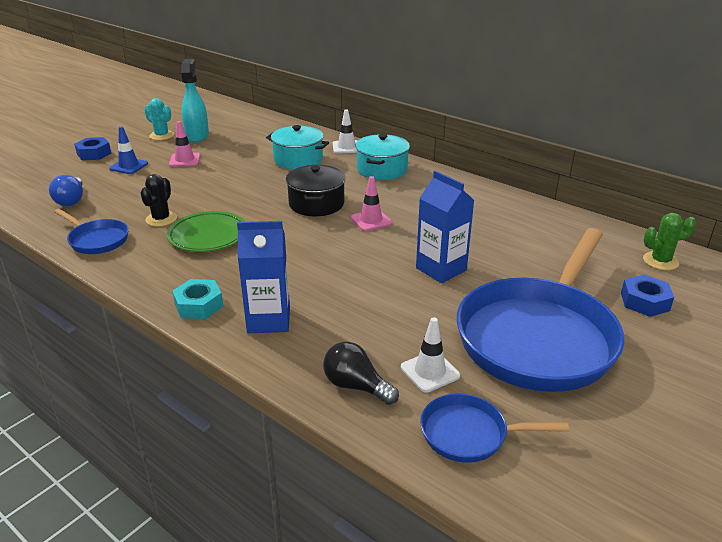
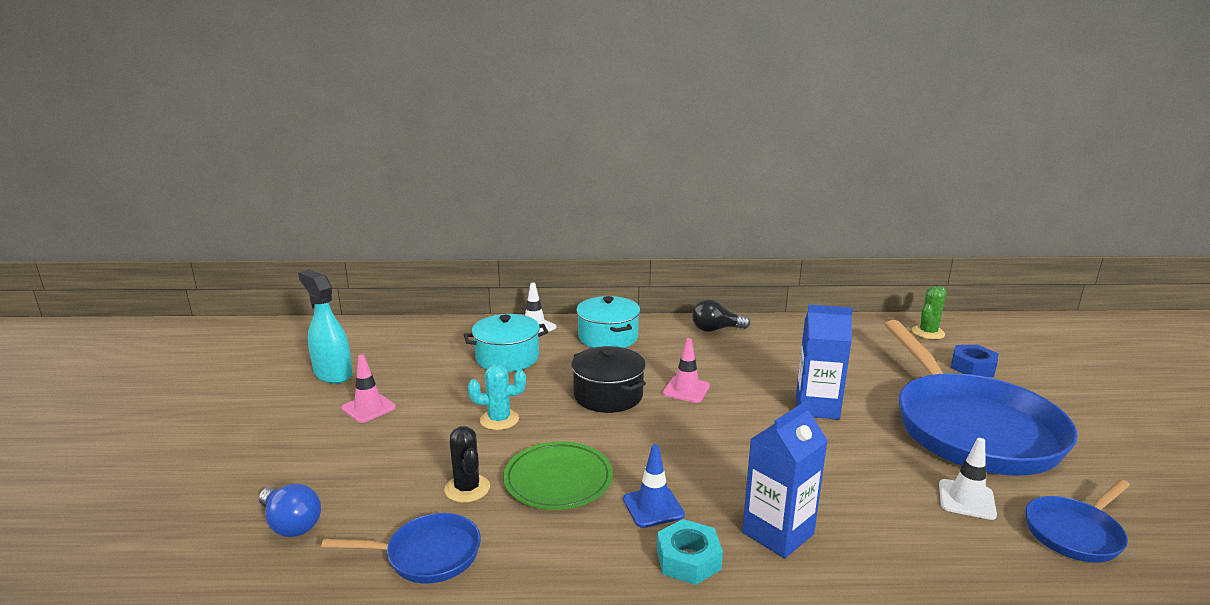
camera: 40 degrees left, 10 degrees down
blue nut [74,137,111,160] -> none
blue traffic cone [109,127,148,174] -> blue traffic cone moved to [623,445,685,528]
turquoise cactus [144,98,174,140] -> turquoise cactus moved to [468,364,526,430]
black light bulb [323,342,399,405] -> black light bulb moved to [692,299,750,332]

